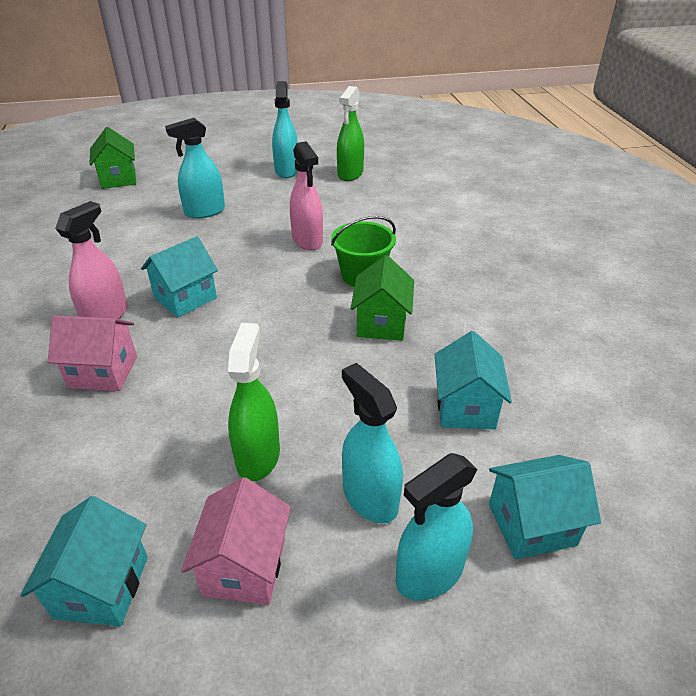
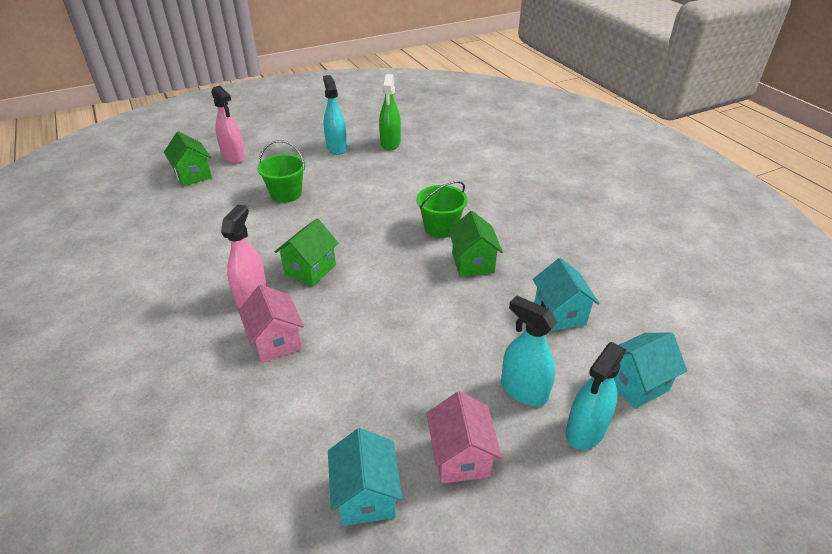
camera: 15 degrees left, 0 degrees up
pink house [48,315,137,391] -> pink house turned 75 degrees clockwise [238,284,304,363]
turquoise house [141,236,218,317] -> green house [275,218,338,287]
turquoise spray bottle [165,118,225,219] -> green bucket [257,140,305,203]
green spray bottle [228,323,280,481] -> none
pink spray bottle [290,141,323,250] -> pink spray bottle moved to [211,85,246,164]

